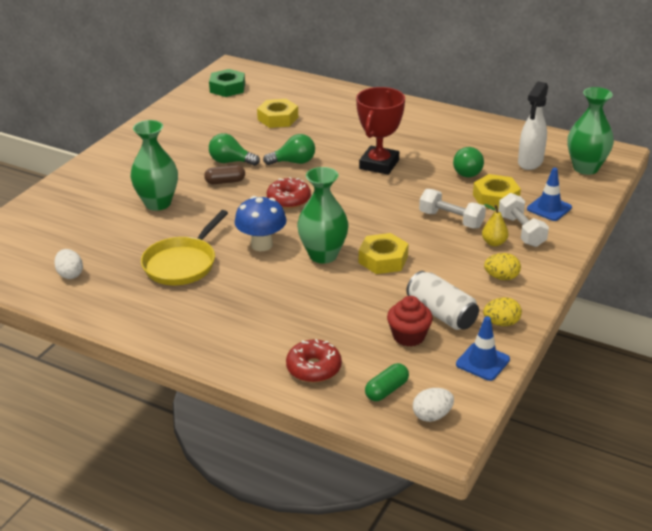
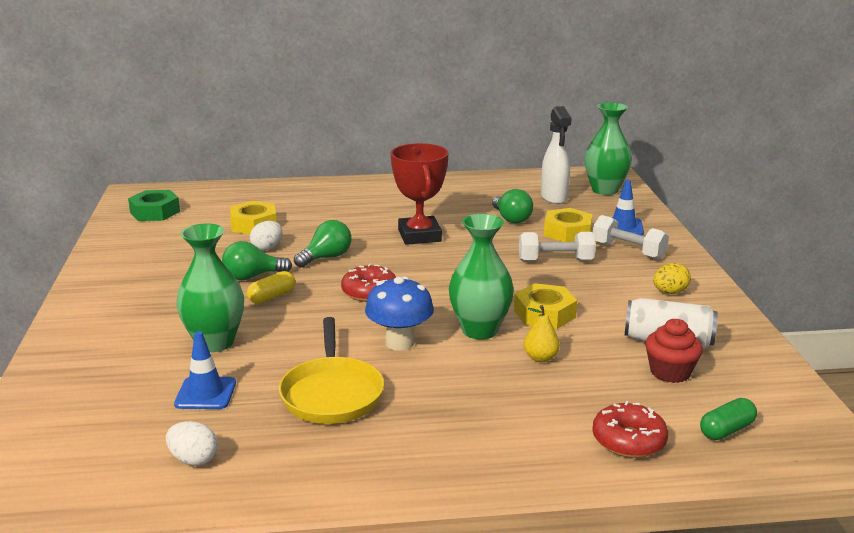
camera: 35 degrees left, 10 degrees down
brown capsule [204,165,245,184] -> yellow capsule [247,271,295,304]
green capsule [365,363,409,401] -> green capsule turned 45 degrees clockwise [700,398,757,440]
white egg [413,388,454,422] -> white egg moved to [250,221,283,251]
blue traffic cone [456,316,510,381] -> blue traffic cone moved to [174,331,236,409]
yellow pear [482,204,509,246] -> yellow pear moved to [524,305,560,362]
yellow egg [483,297,522,326] -> none

